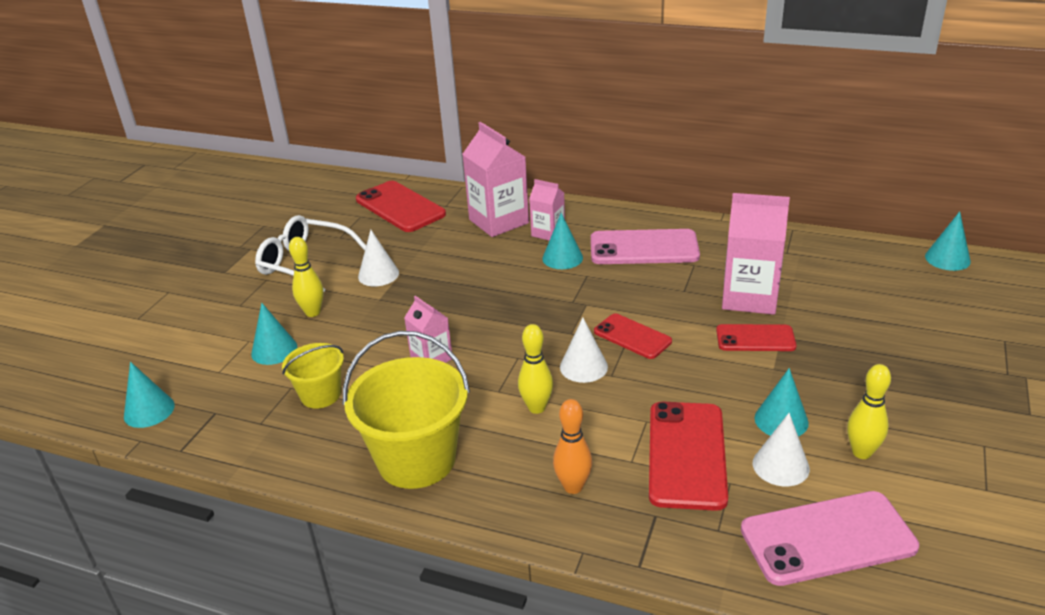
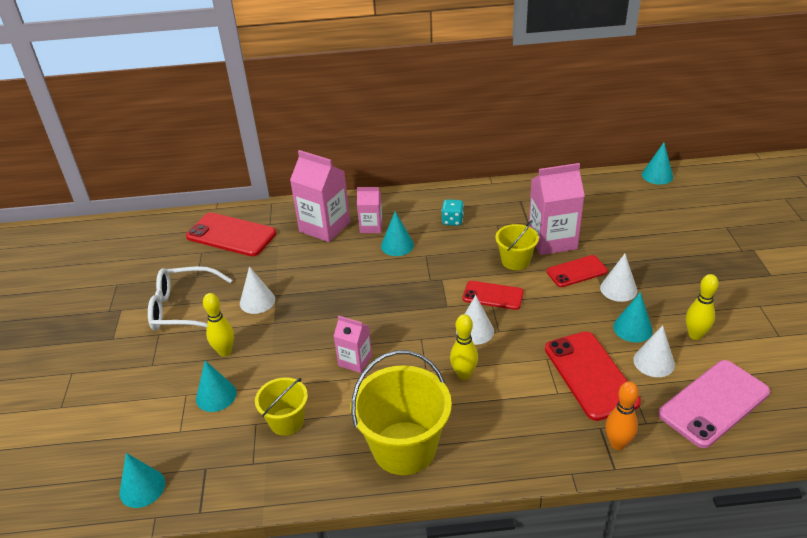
camera: 25 degrees left, 5 degrees up
orange bowling pin [553,399,592,494] -> orange bowling pin moved to [605,382,639,450]
pink phone [591,229,700,264] -> turquoise dice [441,199,464,226]
none -> yellow bucket [495,220,539,270]
none -> white cone [600,254,637,302]

